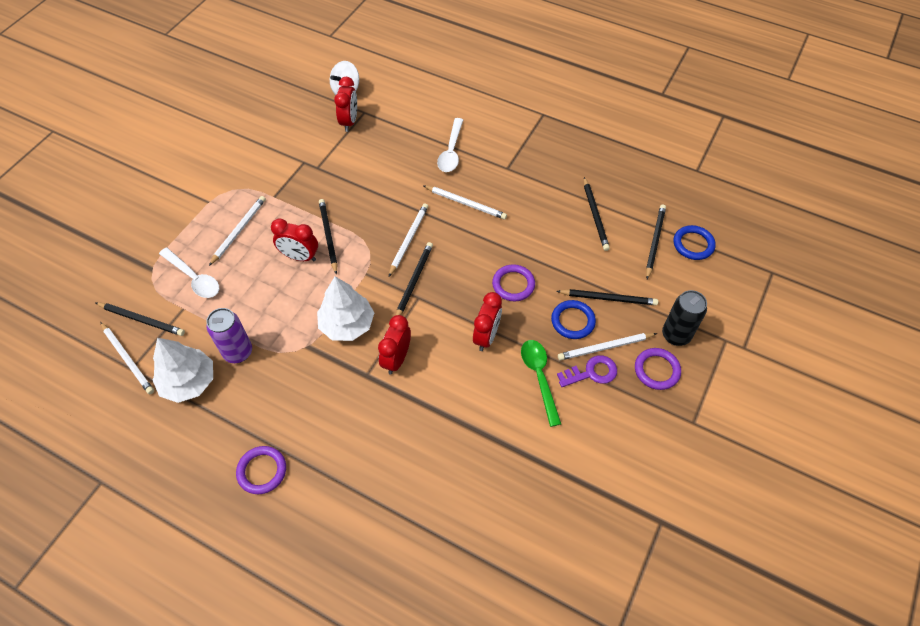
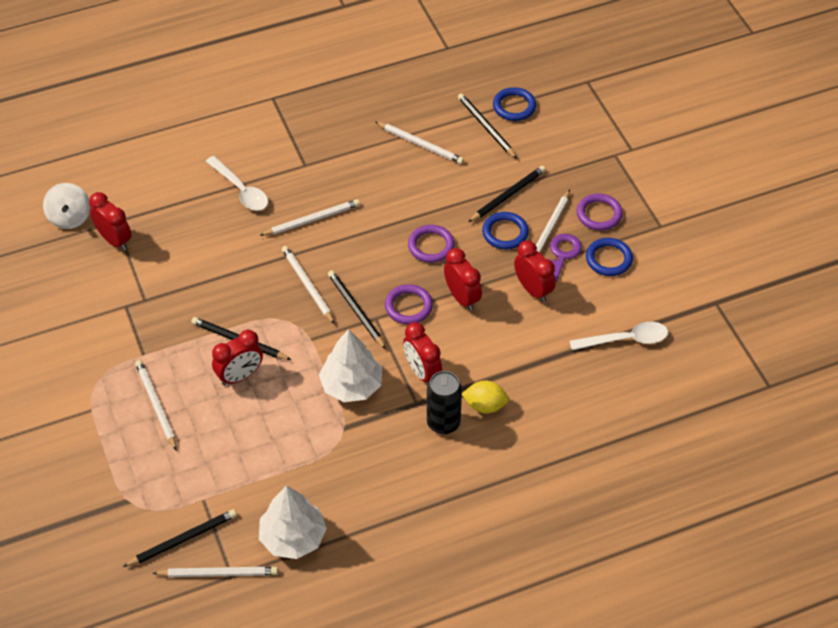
camera: 50 degrees left, 5 degrees down
white spoon [159,248,219,298] -> white spoon moved to [570,322,668,350]
purple can [206,308,252,363] -> none
purple ring [236,446,286,494] -> purple ring moved to [385,284,433,324]
green spoon [521,340,561,427] -> red clock [514,241,556,302]
black pencil [584,177,610,251] -> white pencil [375,122,464,164]
black can [662,290,707,346] -> black can moved to [427,371,462,434]
none -> yellow lemon [462,380,509,413]
none -> blue ring [586,238,633,276]

